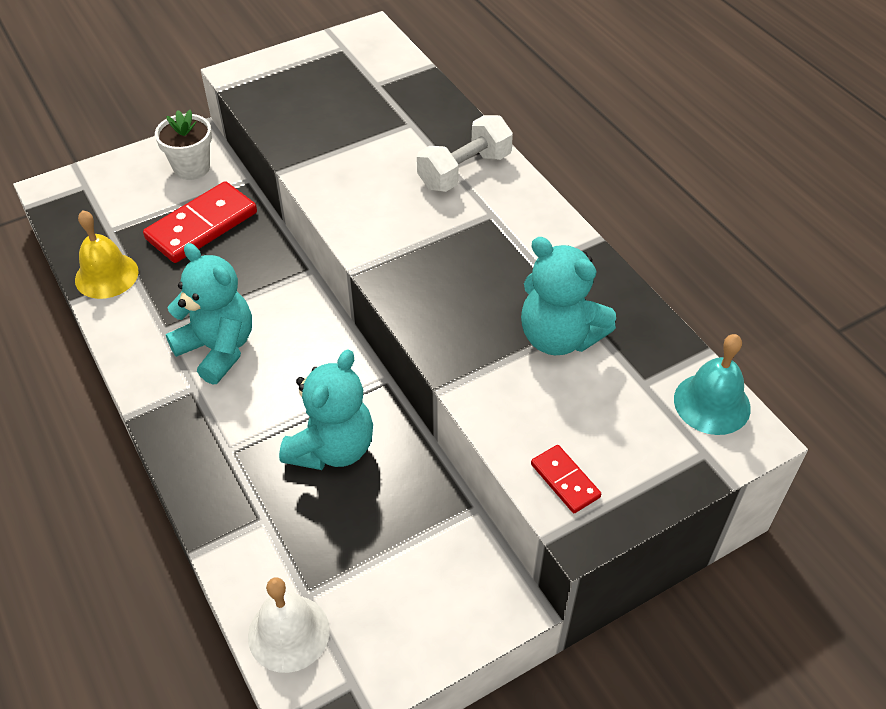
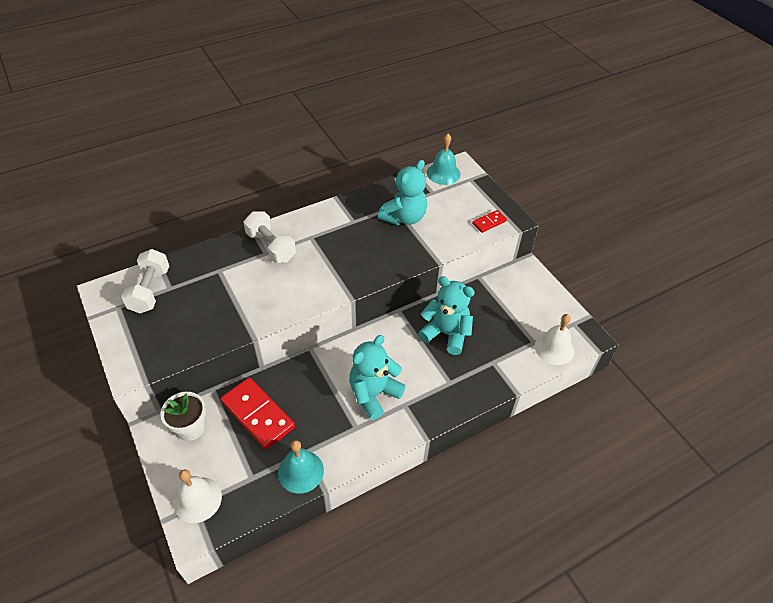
camera: 90 degrees left, 0 degrees up
yellow bell [75,210,139,299] -> turquoise bell [278,440,324,494]
none -> white dumbbell [121,249,169,313]
none -> white bell [174,469,222,523]

